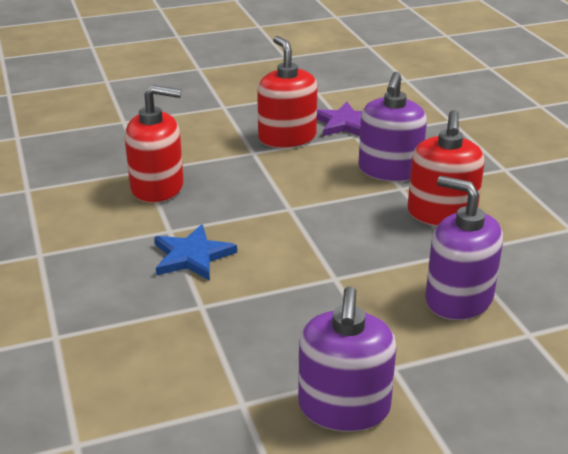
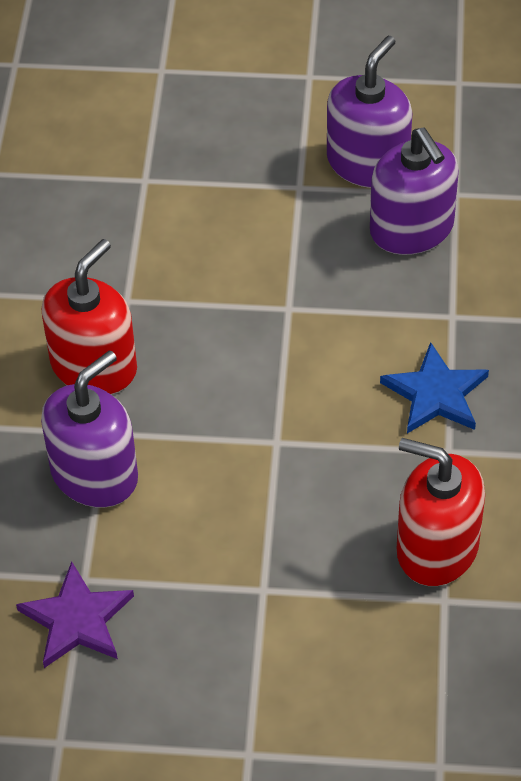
camera: 155 degrees left, 20 degrees up
red soap dispenser [257,36,317,148] -> none
purple soap dispenser [425,176,503,320] -> purple soap dispenser moved to [370,128,459,255]

